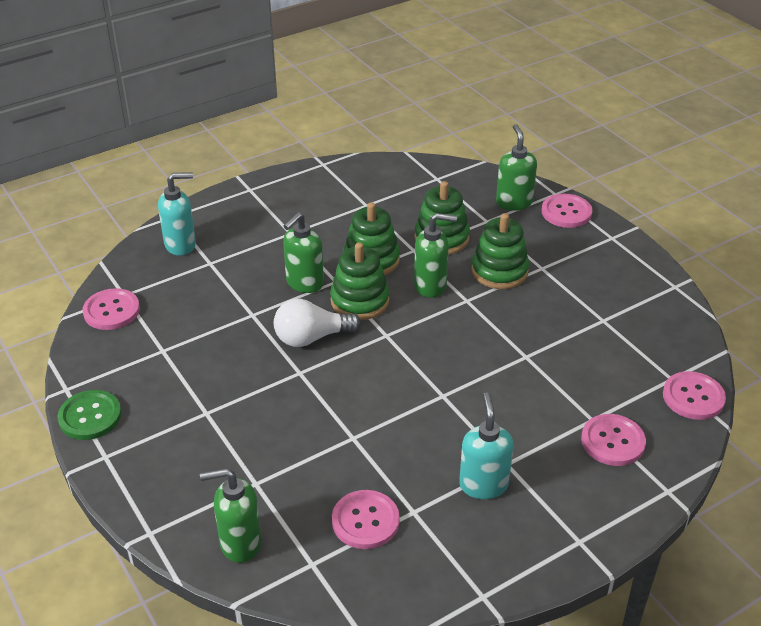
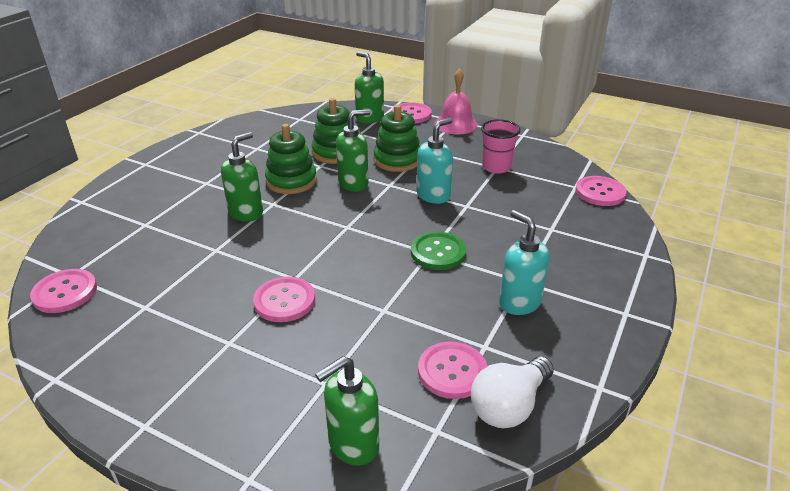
camera: 30 degrees left, 5 degrees down
green button [57,390,122,440] -> green button moved to [411,232,466,270]
turquoise soap dispenser [158,172,196,256] -> turquoise soap dispenser moved to [417,118,453,204]
white light bulb [274,299,361,347] -> white light bulb moved to [471,357,554,428]
green soap dispenser [283,212,324,293] -> green soap dispenser turned 150 degrees counterclockwise [221,132,263,222]
green stacking toy [330,243,390,320] -> none
pink button [581,414,646,466] -> pink button moved to [253,277,315,322]
none -> pink bell [434,68,478,135]
none -> pink cup [481,119,521,174]

